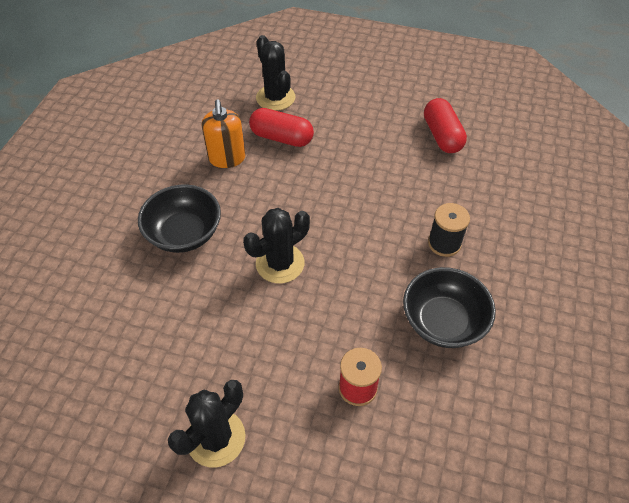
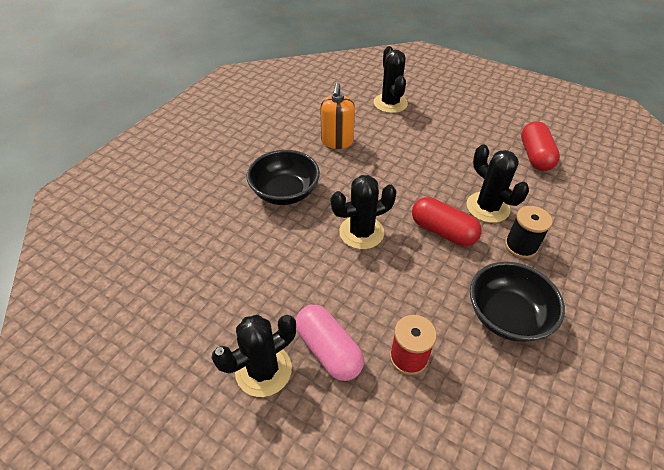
camera: 15 degrees right, 5 degrees down
red capsule [249,108,314,147] -> red capsule moved to [412,197,482,246]
none -> pink capsule [296,305,364,381]
none -> black cactus [467,144,529,223]

